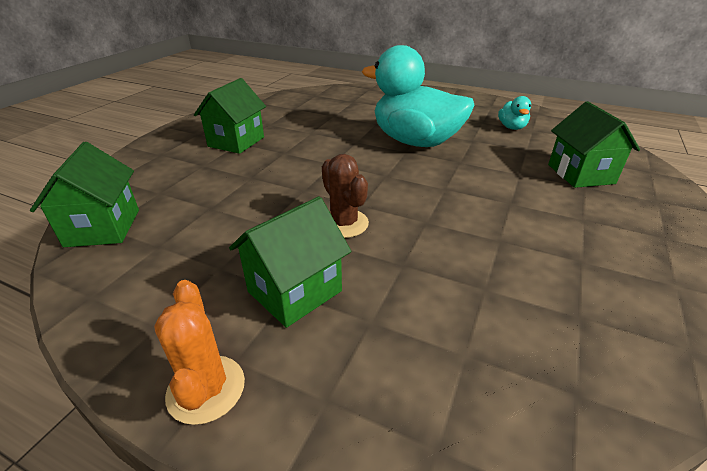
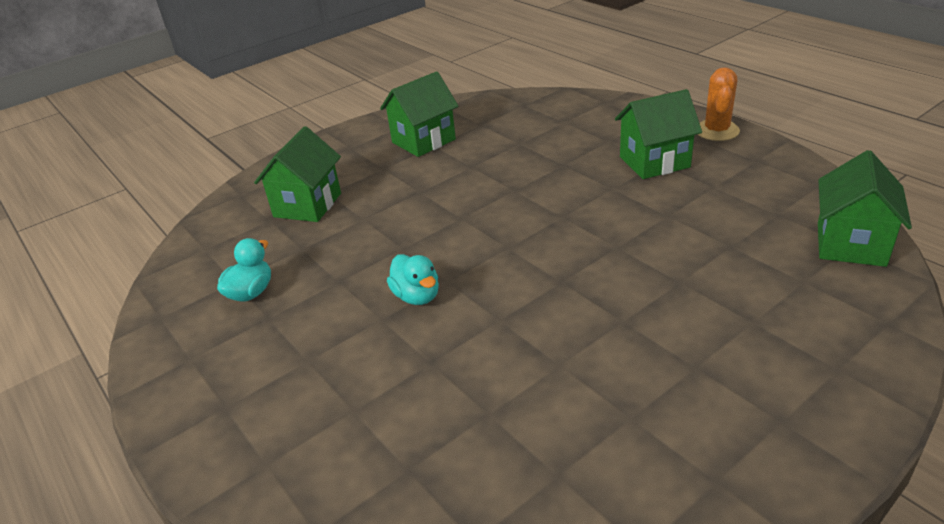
camera: 150 degrees left, 0 degrees up
green house [194,78,266,154] -> green house moved to [380,71,458,157]
brown cactus [322,154,369,238] -> none
turquoise duck [362,45,475,147] -> turquoise duck [387,254,439,305], size x0.42

